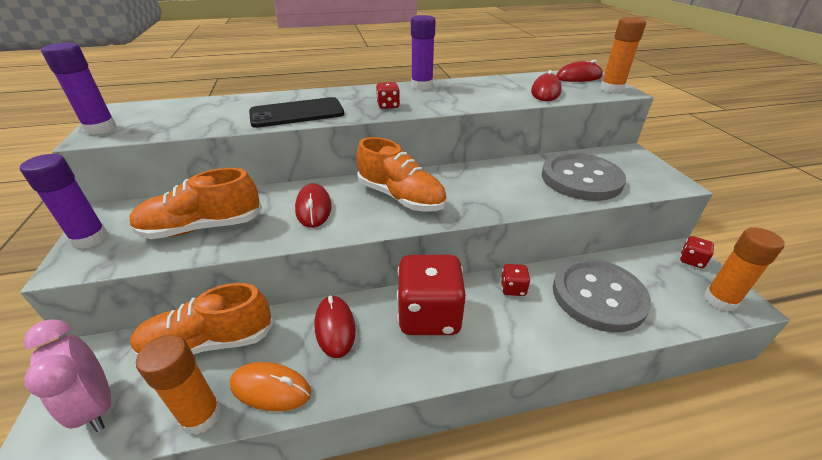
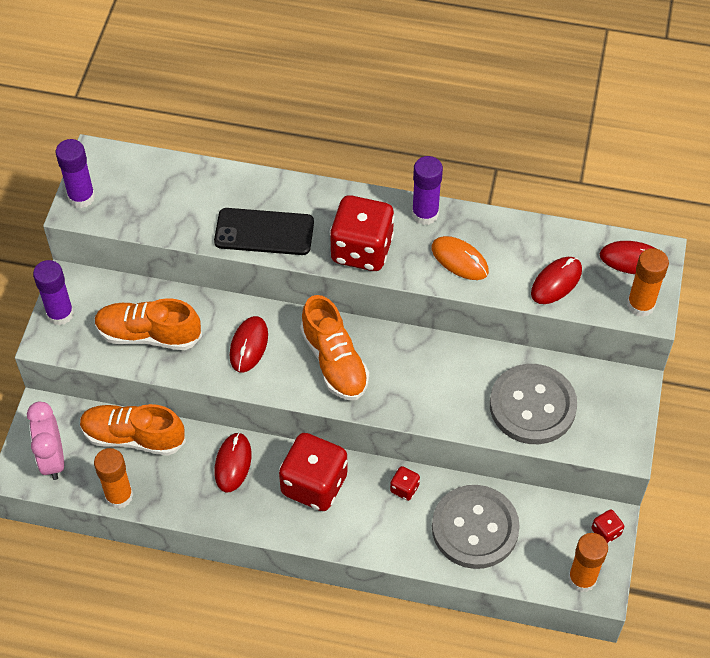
camera: 25 degrees right, 20 degrees up
orange mouse [230,362,311,411] -> orange mouse moved to [432,236,489,280]
red dice [376,82,400,109] -> red dice [330,195,395,271], size x2.32

